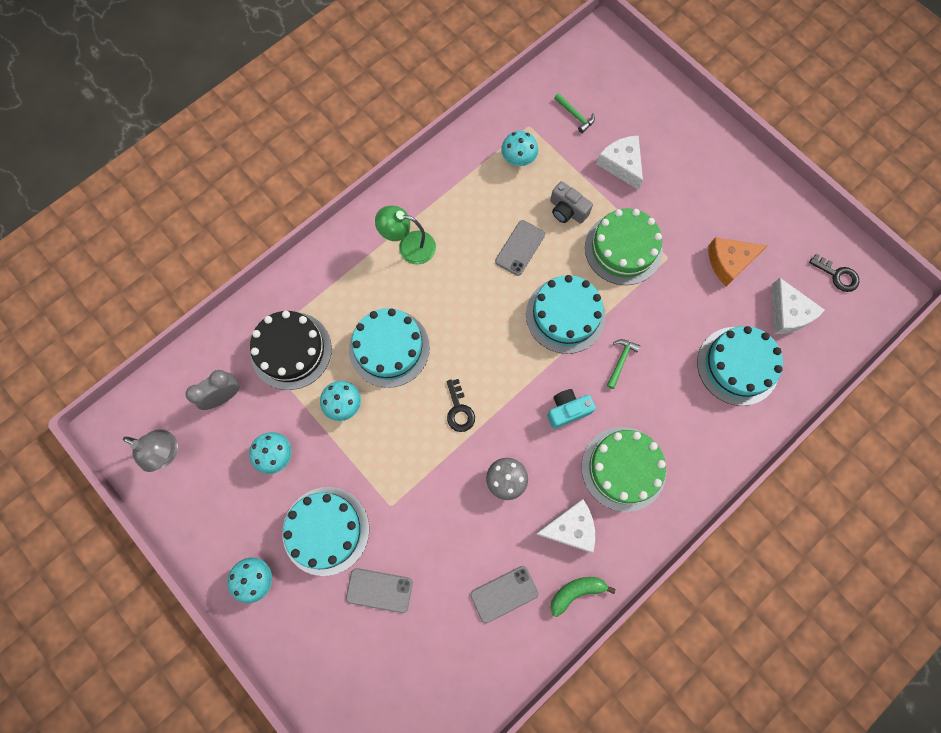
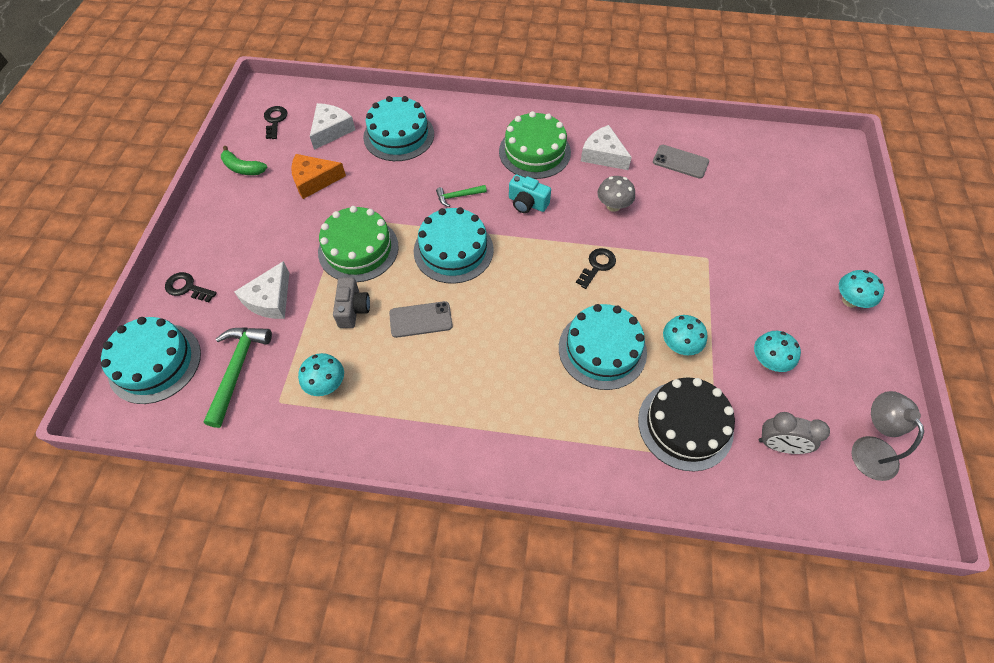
camera: 130 degrees left, 15 degrees down
turquoise cake [283,487,369,576] -> turquoise cake moved to [101,317,201,404]
grey phone [346,568,413,613] -> none
green lamp [375,206,436,265] -> none
green banana [551,577,615,617] -> green banana moved to [221,146,267,175]
green hammer [554,93,595,133] -> green hammer [204,328,272,428], size x1.84
orange cheese [709,237,767,286] -> orange cheese turned 135 degrees clockwise [291,154,346,199]
none -> black key [165,272,217,302]

